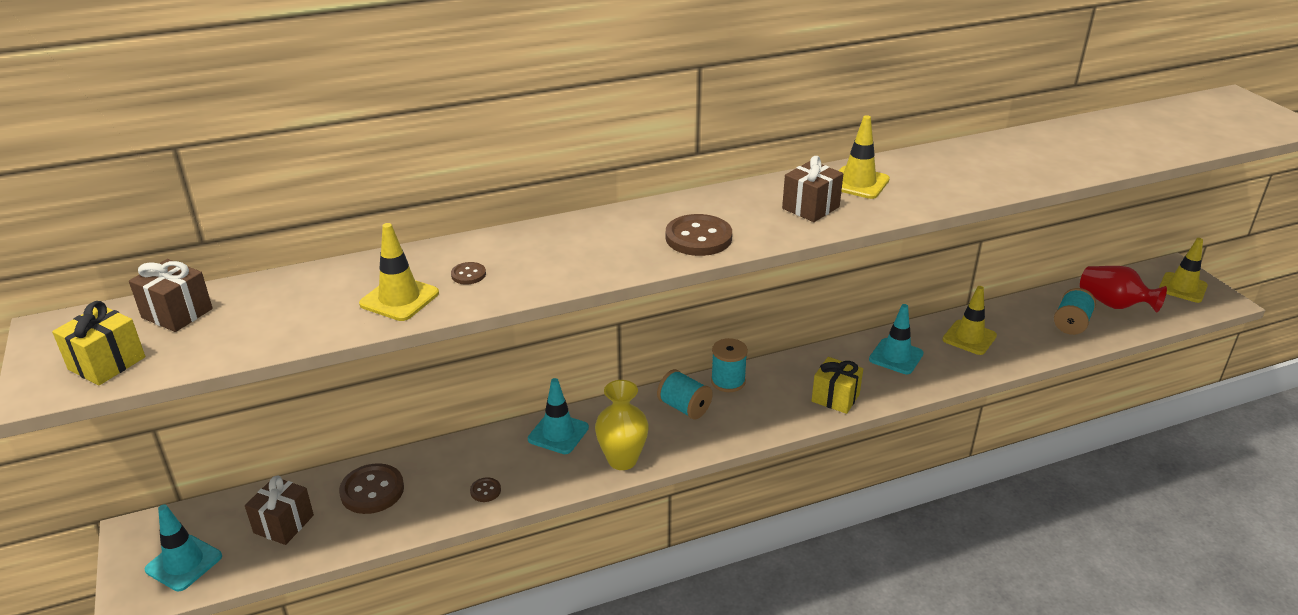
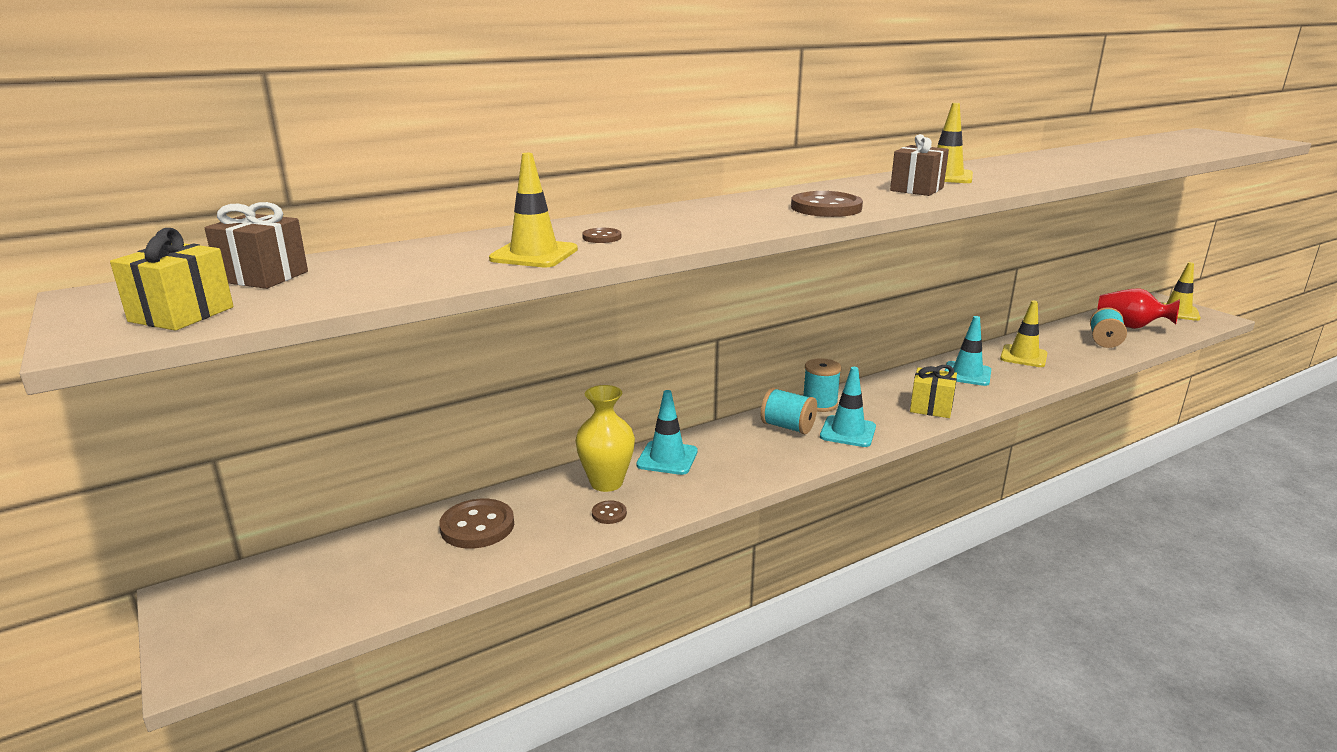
camera: 10 degrees left, 10 degrees down
turquoise traffic cone [145,504,222,591] -> turquoise traffic cone moved to [820,367,876,447]
brown gift [245,475,314,545] -> none
yellow vase [595,380,649,470] -> yellow vase moved to [575,385,635,492]

